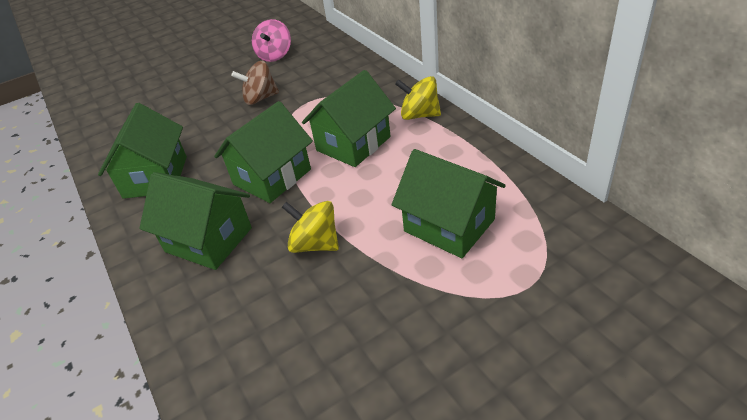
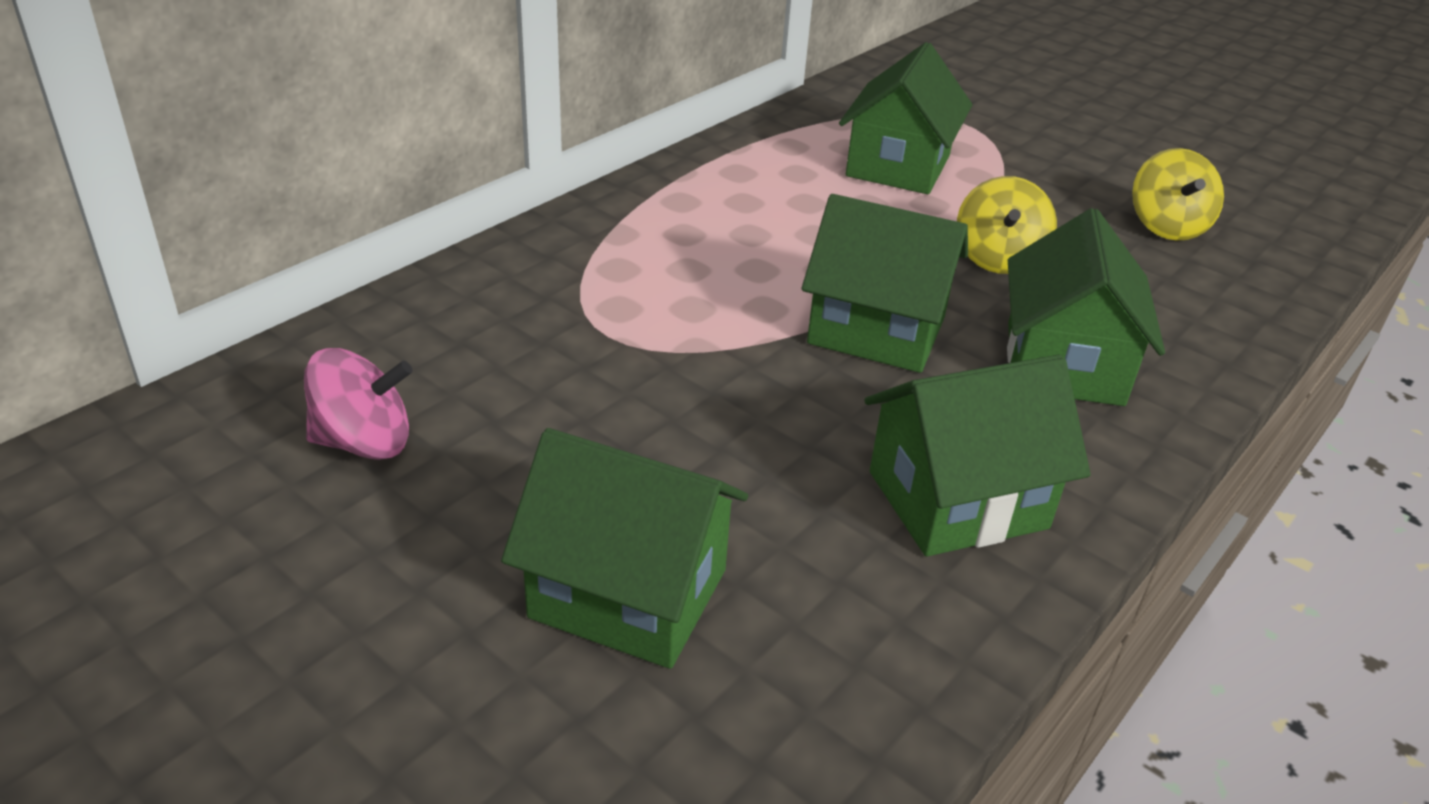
camera: 115 degrees left, 5 degrees down
brown spinning top [231,61,279,105] -> none
green house [302,70,396,167] -> green house moved to [501,428,748,669]
yellow spinning top [395,76,441,120] -> yellow spinning top moved to [1132,148,1224,241]

